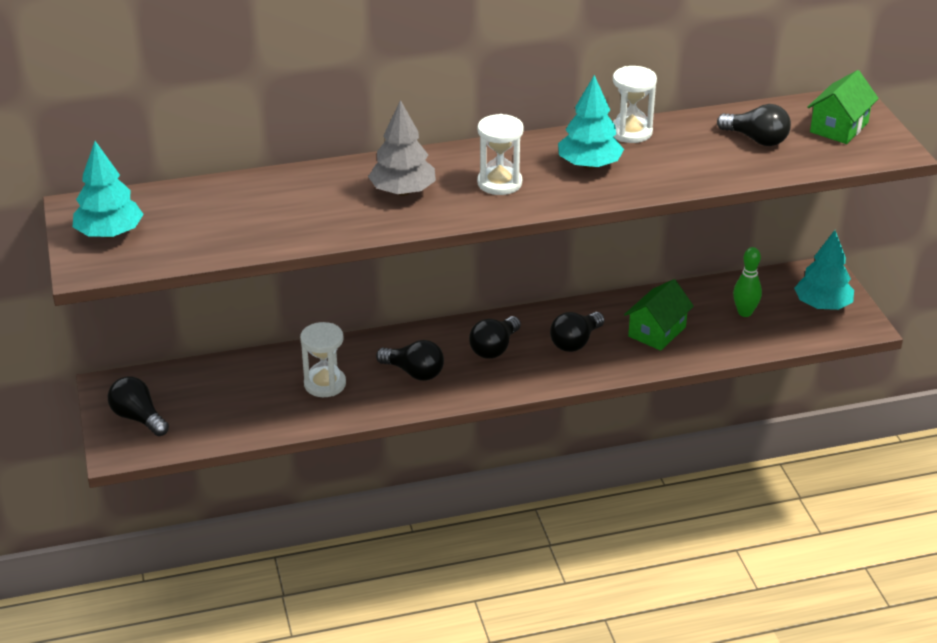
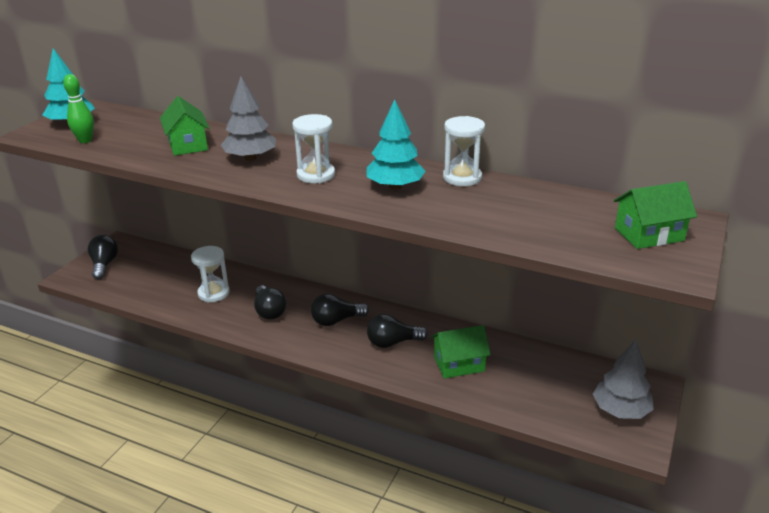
camera: 40 degrees right, 5 degrees down
black light bulb [717,104,791,146] -> none
green bowling pin [733,247,762,317] -> green bowling pin moved to [63,74,94,143]
turquoise tree [794,230,854,310] -> grey tree [593,340,654,419]
none -> green house [160,96,209,156]

